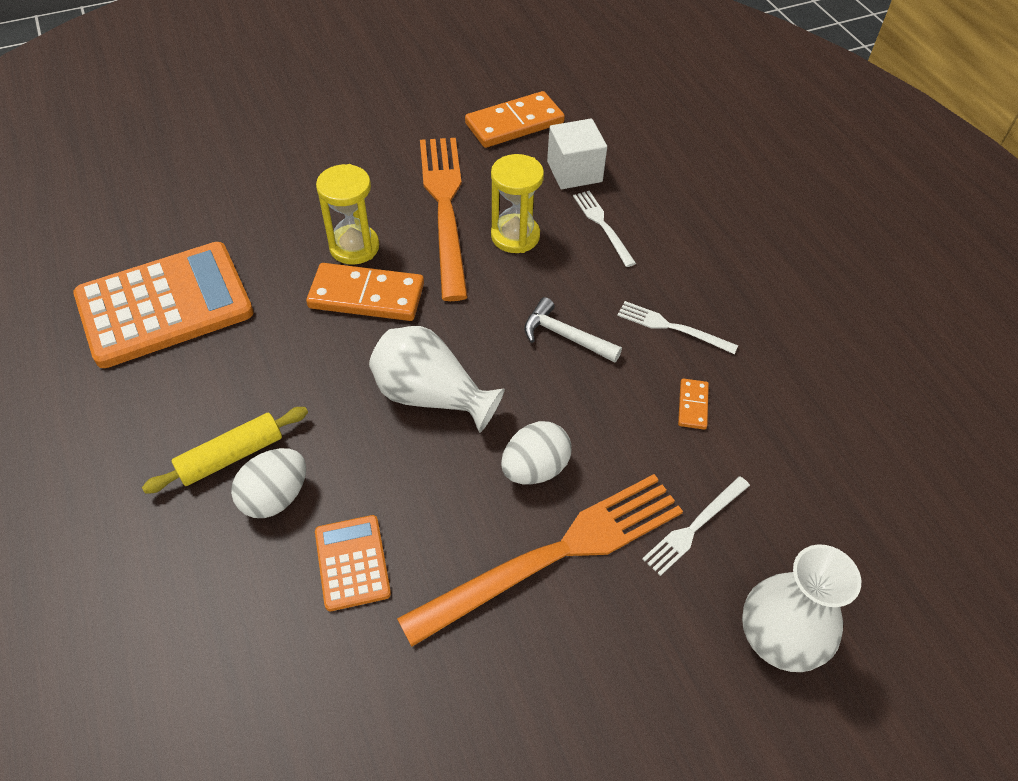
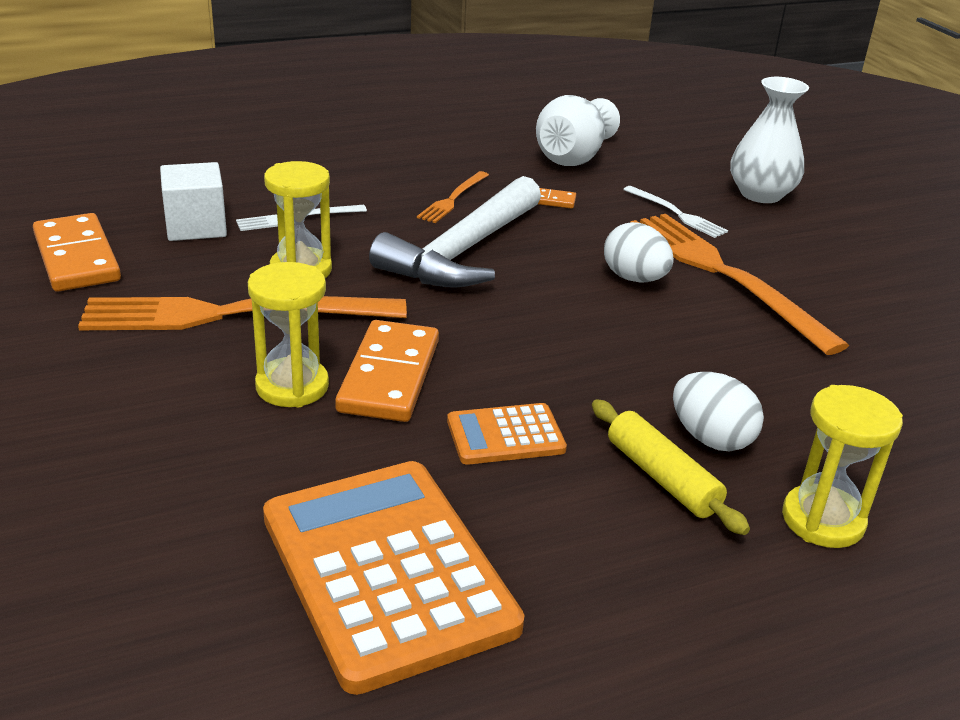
camera: 90 degrees left, 20 degrees down
orange calculator [315,515,391,611] -> orange calculator moved to [447,403,567,465]
white vase [369,326,505,433] -> white vase moved to [536,95,620,166]
white hammer [524,297,622,363] -> white hammer [369,176,541,288], size x2.01
white fork [617,301,738,354] -> orange fork [417,171,489,223]
none -> yellow hourglass [782,385,903,548]

